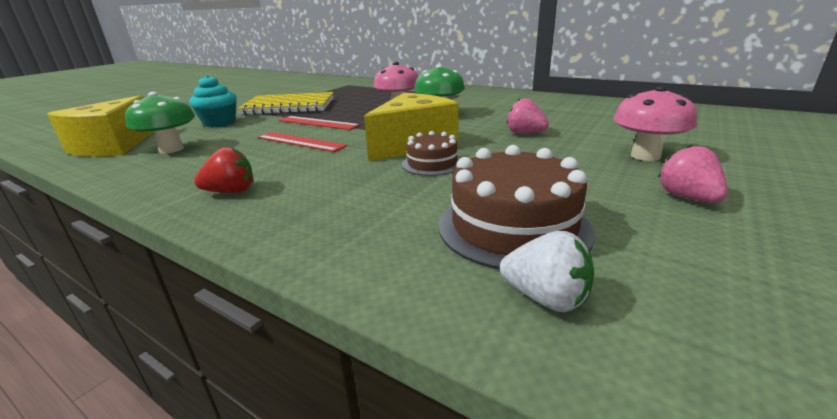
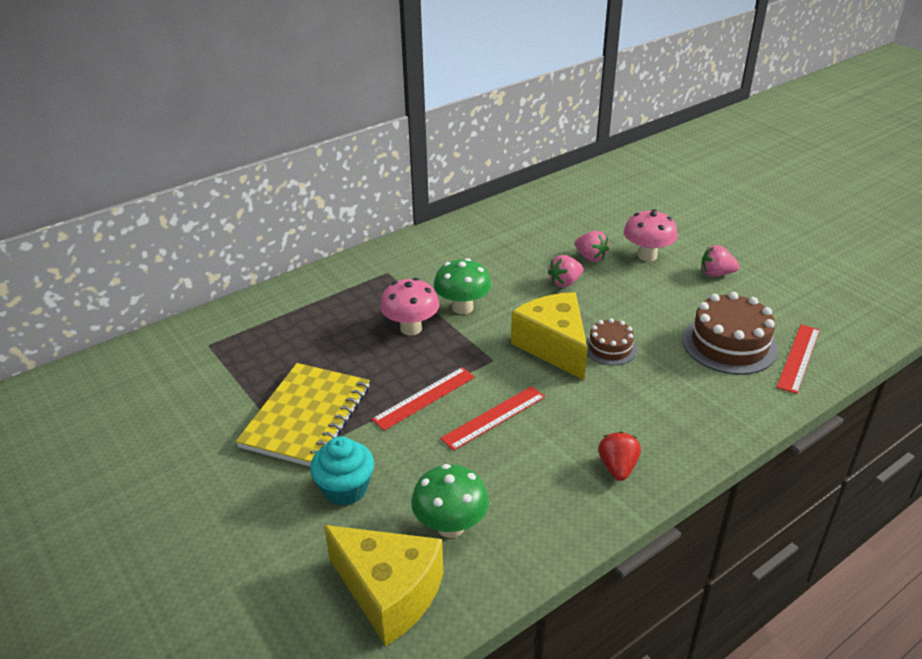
camera: 70 degrees left, 10 degrees up
white strawberry [500,231,594,312] -> red ruler [776,324,820,394]
none -> pink strawberry [575,231,609,262]

